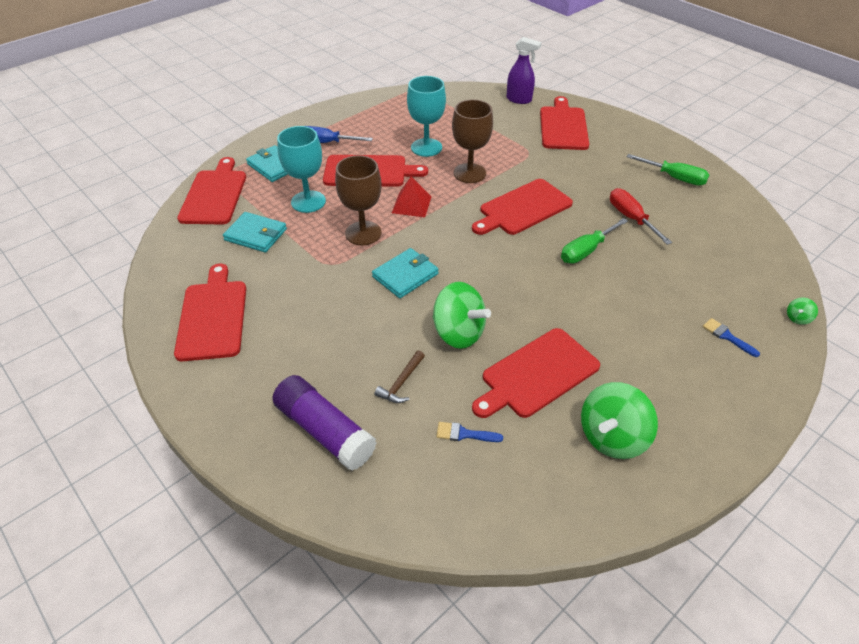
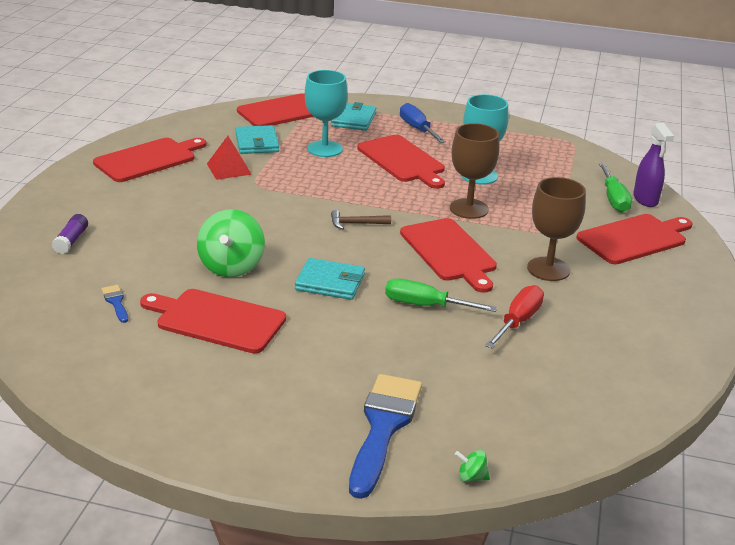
camera: 55 degrees right, 15 degrees down
purple glue stick [272,375,376,471] -> purple glue stick [52,214,88,254], size x0.52
brown goblet [335,155,382,245] -> brown goblet moved to [527,177,586,281]
turquoise wallet [372,248,439,298] -> turquoise wallet moved to [295,258,365,300]
brown hammer [374,351,425,403] -> brown hammer moved to [331,210,391,229]
red pyramid [392,176,431,217] -> red pyramid moved to [207,136,252,180]
red cutting board [472,179,573,235] -> red cutting board turned 135 degrees counterclockwise [400,218,497,293]
green spinning top [581,382,658,459] -> none
green screwdriver [627,154,709,186] -> green screwdriver moved to [599,163,632,213]
blue brush [703,318,760,357] -> blue brush [349,374,422,499], size x2.35

